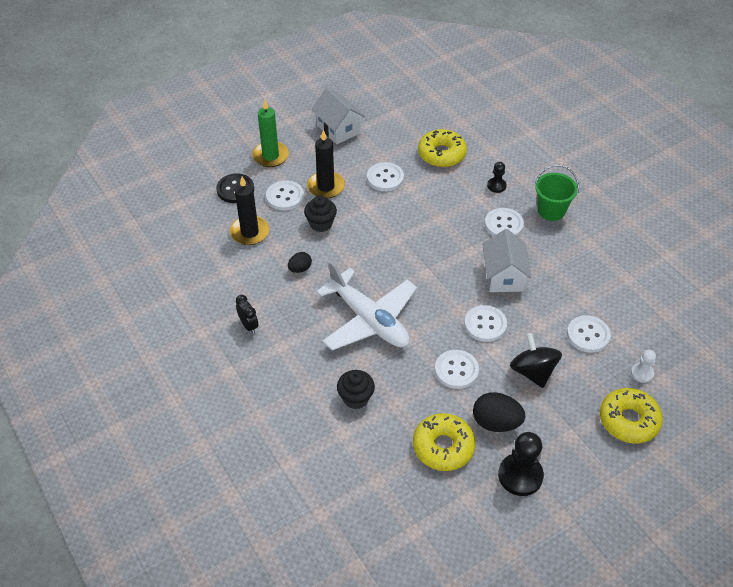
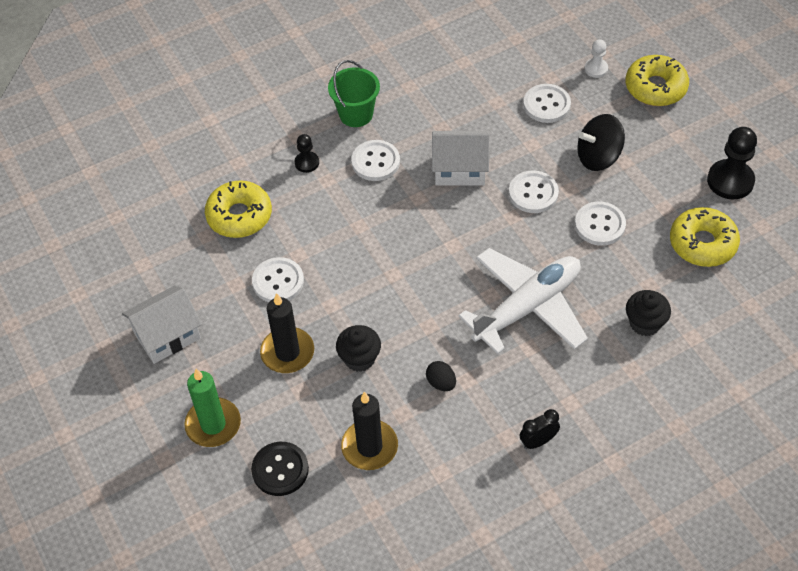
camera: 85 degrees left, 5 degrees up
white button [266,181,304,211] -> none
black egg [473,392,525,432] -> none

